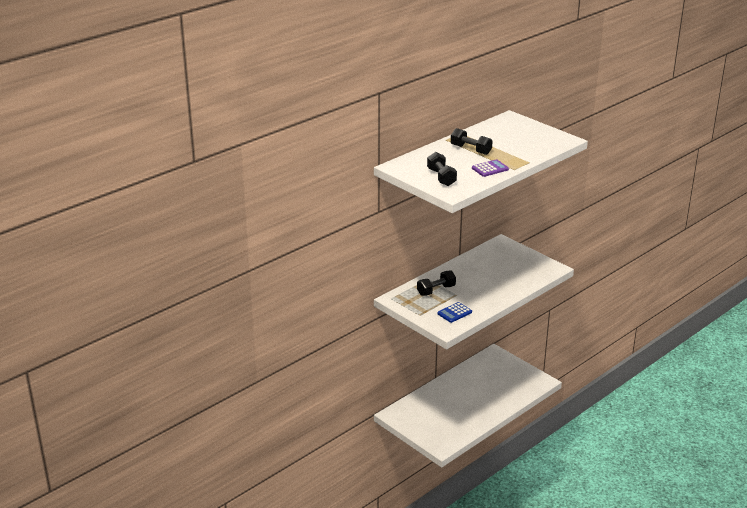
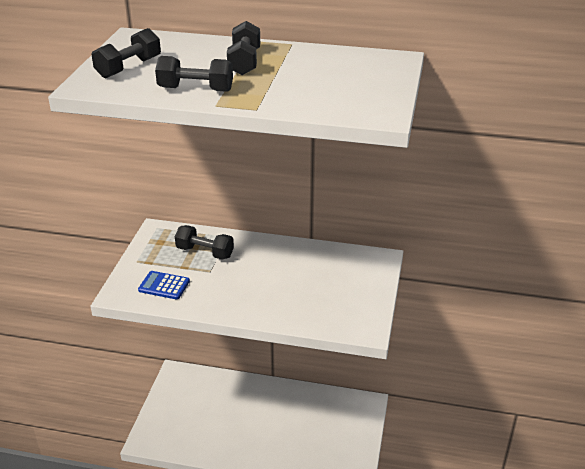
camera: 55 degrees right, 5 degrees up
purple calculator [472,159,509,177] -> black dumbbell [155,56,233,92]

